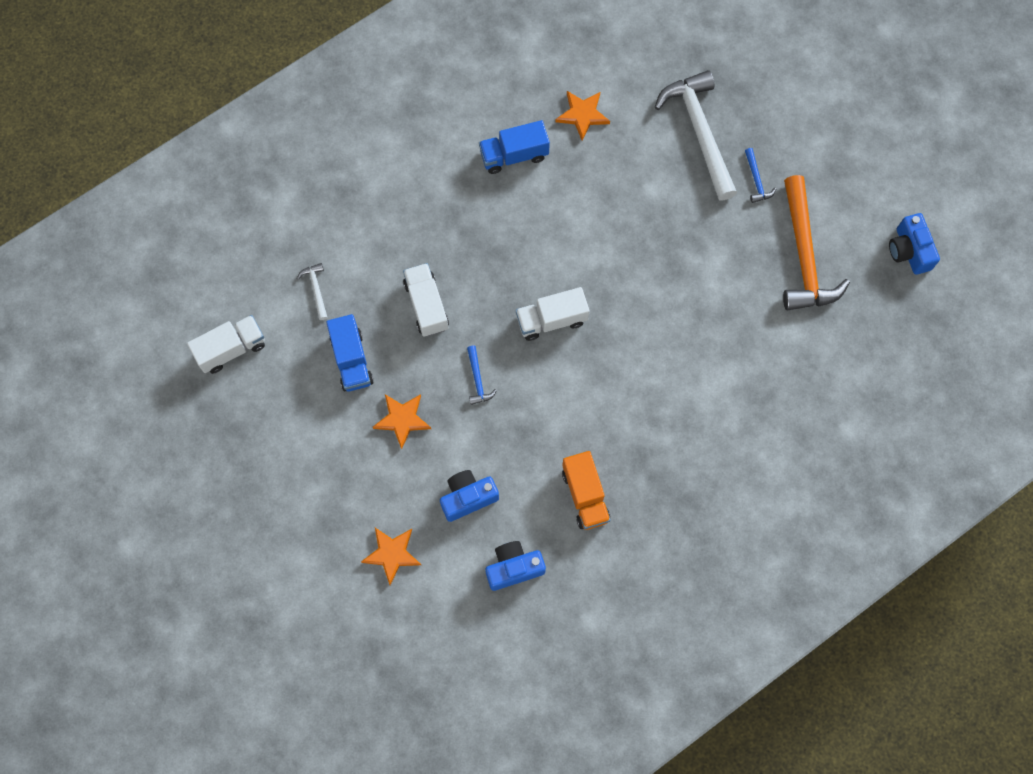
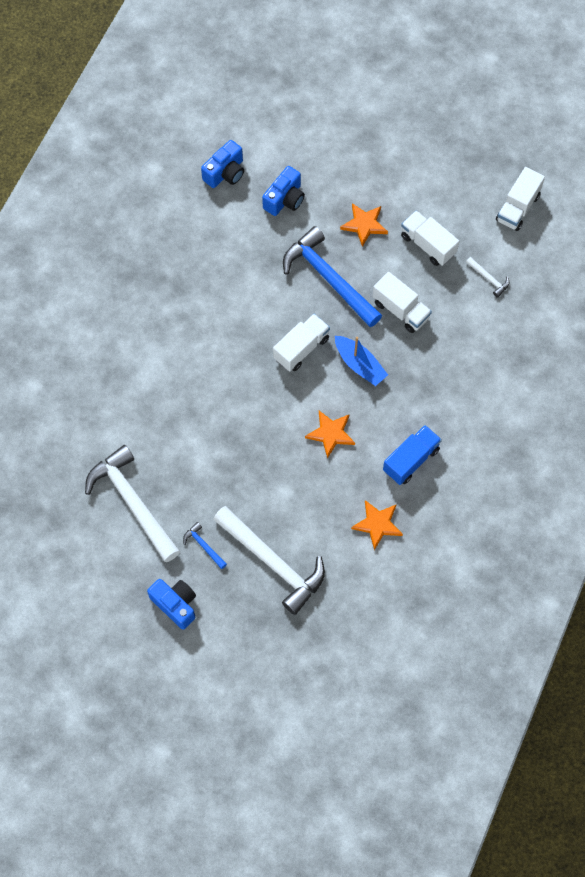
camera: 150 degrees right, 5 degrees down
blue truck [326,314,373,392] -> white truck [401,211,459,266]
orange star [361,528,421,585] -> orange star moved to [305,411,355,459]
blue hammer [467,346,497,405] -> blue hammer [283,226,382,327], size x2.40
orange truck [562,451,611,530] -> none
orange hammer [783,175,850,311] -> white hammer [85,445,180,562]
blue camera [889,213,940,275] -> blue camera moved to [147,579,196,630]
none -> blue boat [335,336,388,386]

